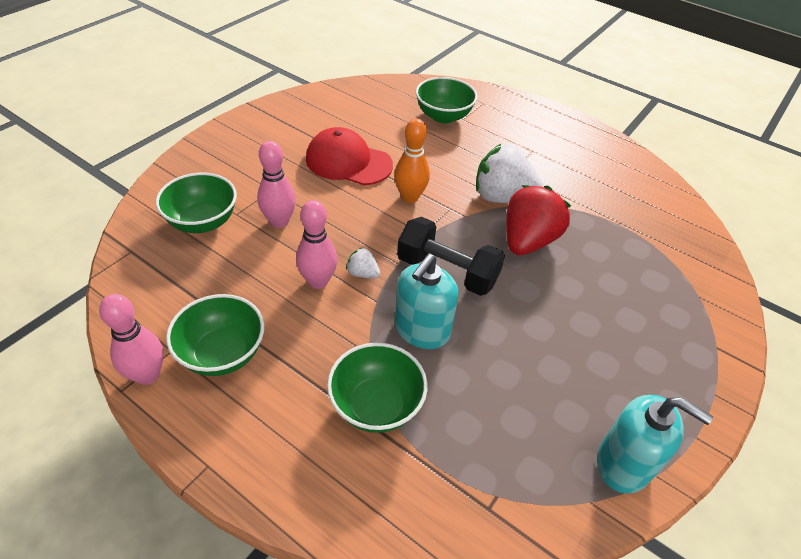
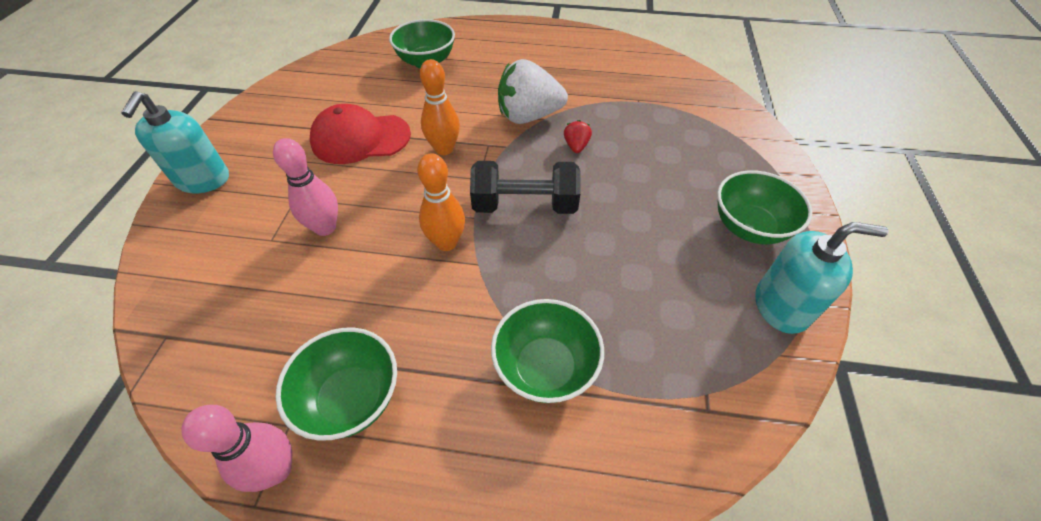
camera: 25 degrees left, 5 degrees up
green bowl [156,173,237,233] -> green bowl moved to [717,170,812,244]
pink bowling pin [296,200,338,289] -> none
white strawberry [346,247,380,278] -> orange bowling pin [417,154,465,251]
turquoise soap dispenser [395,254,459,349] -> turquoise soap dispenser moved to [121,91,229,193]
red strawberry [506,185,571,255] -> red strawberry [564,120,592,153], size x0.45

